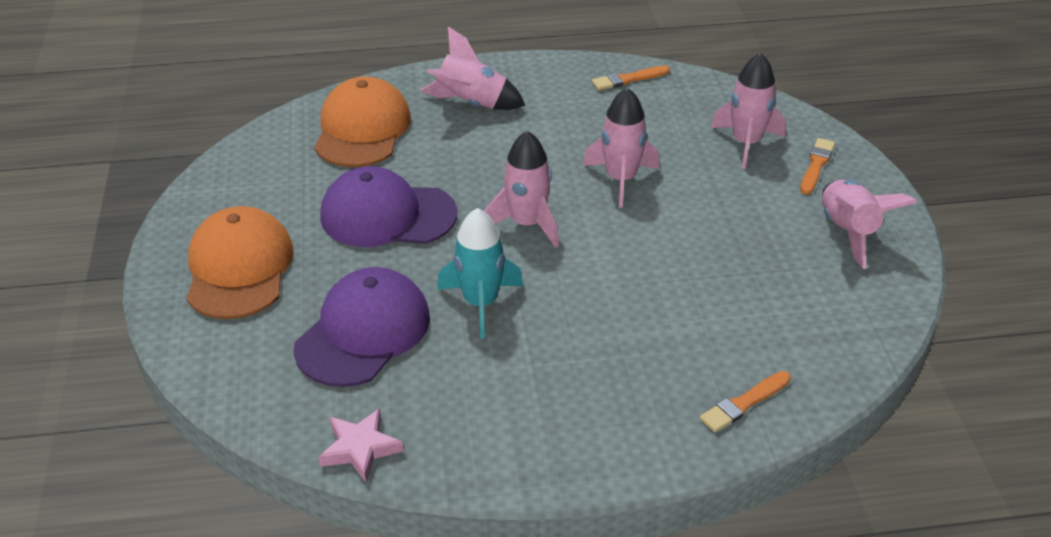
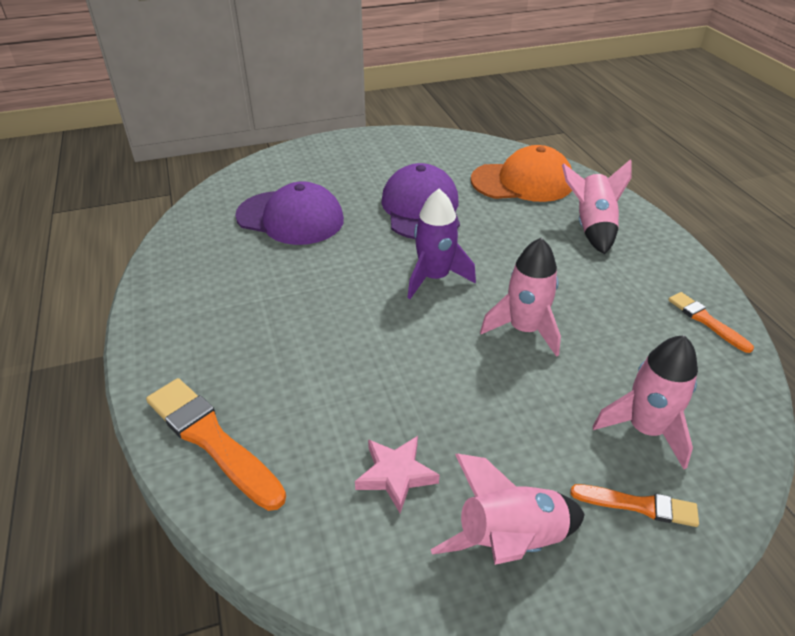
camera: 80 degrees right, 0 degrees up
orange cap [187,206,294,319] -> none
pink star [319,408,403,482] -> pink star moved to [355,436,439,513]
turquoise rocket [437,208,523,339] -> none
pink rocket [484,131,559,248] -> purple rocket [408,189,476,299]
orange brush [700,371,791,432] -> orange brush [146,378,286,511], size x1.77

